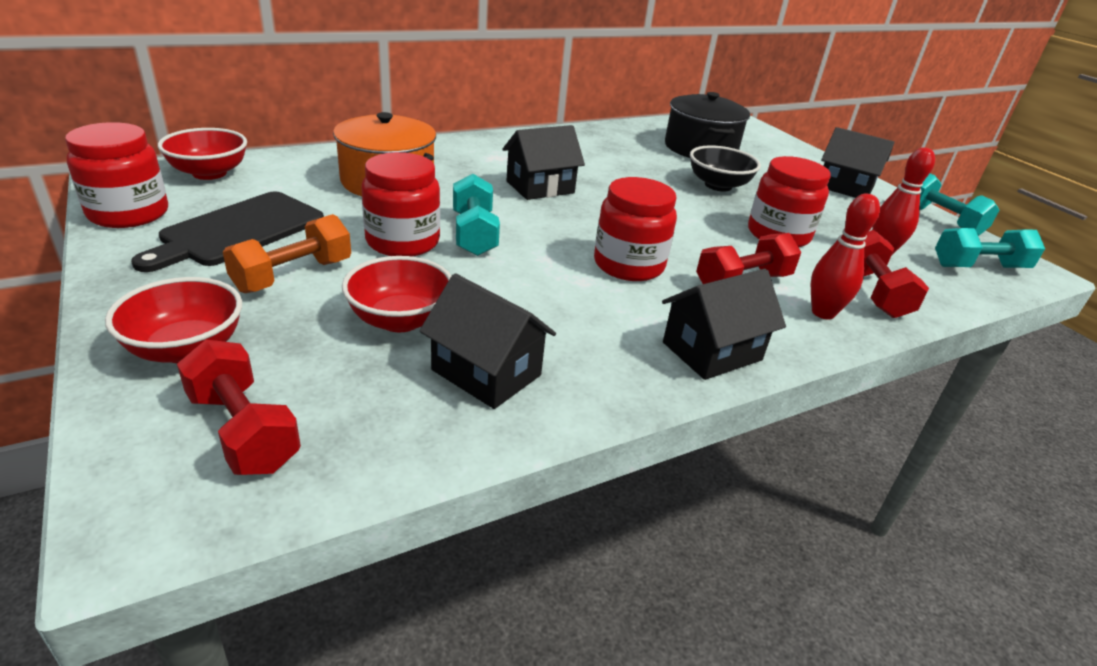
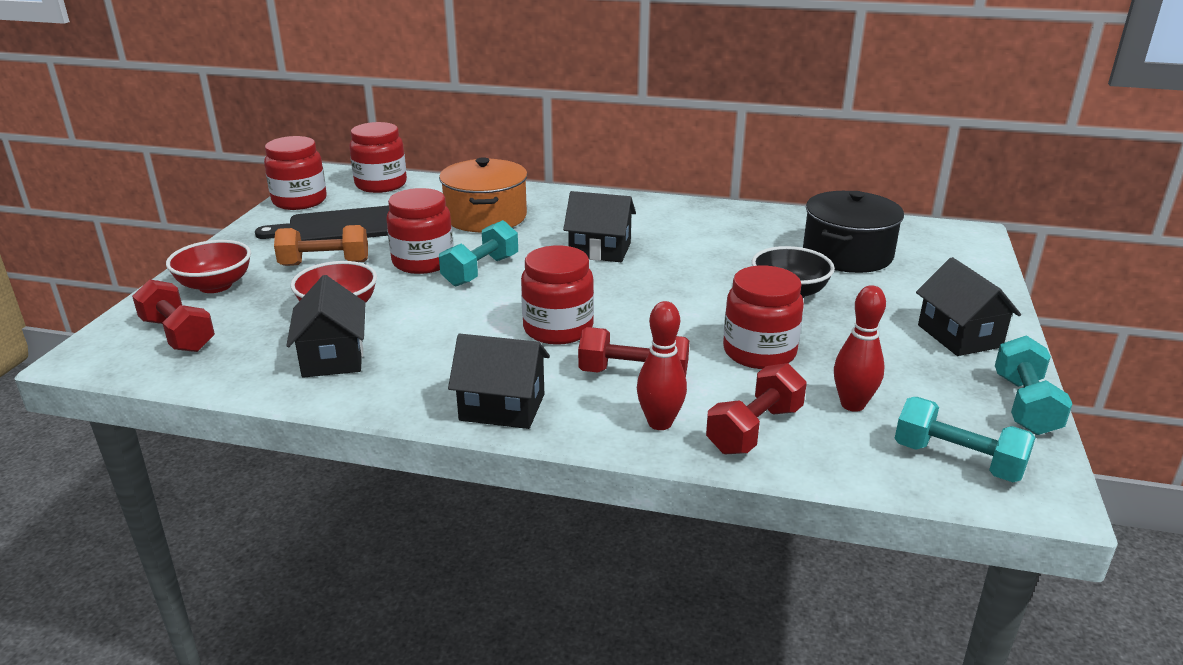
camera: 45 degrees right, 5 degrees down
red bowl [158,128,247,180] -> red jar [349,122,407,193]
red dumbbell [177,339,301,475] -> red dumbbell turned 45 degrees counterclockwise [132,279,215,352]

